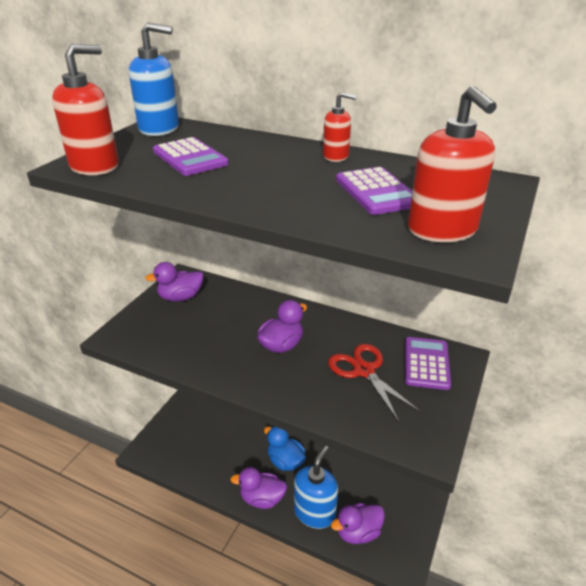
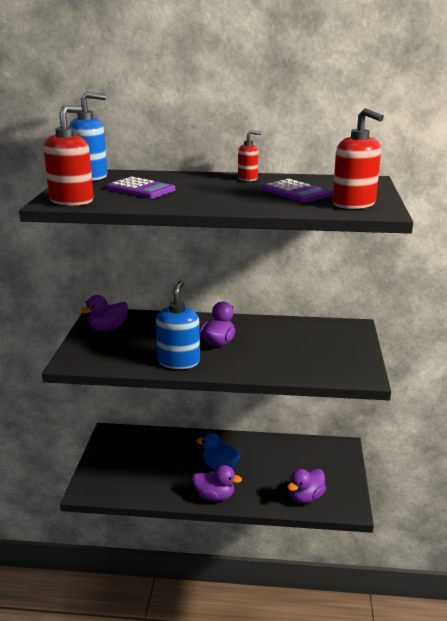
camera: 20 degrees left, 10 degrees down
purple duck [231,467,287,509] -> purple duck turned 150 degrees counterclockwise [192,465,242,501]
blue soap dispenser [294,445,338,529] -> blue soap dispenser moved to [156,281,200,369]
red scissors [328,344,421,422] -> none
purple calculator [405,337,451,390] -> none

